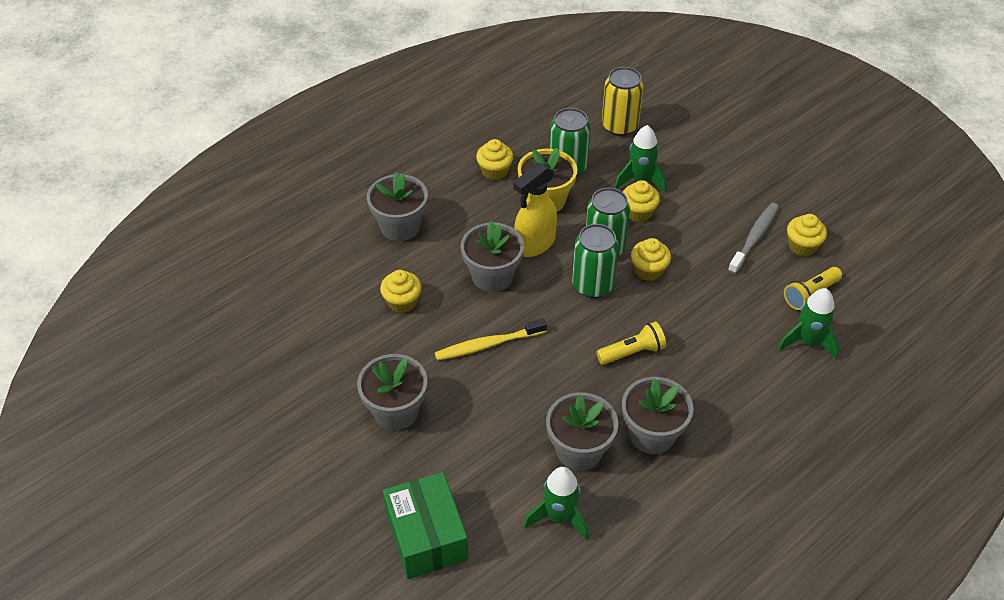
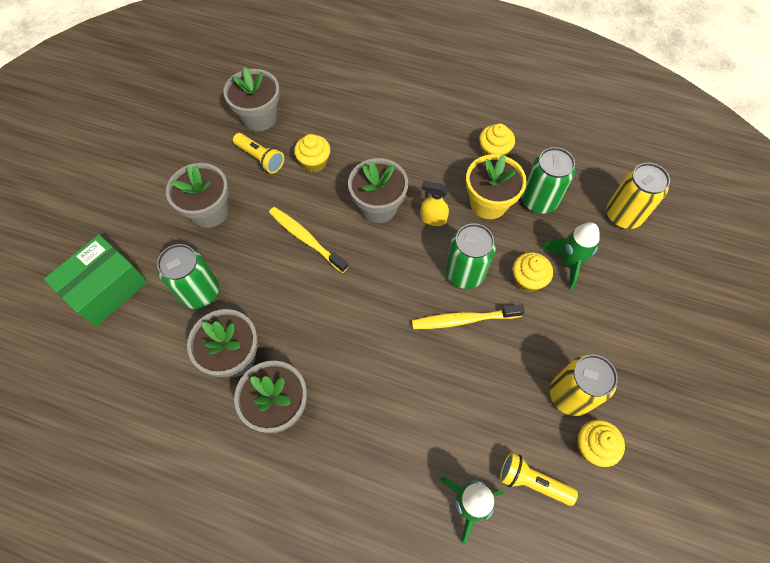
camera: 60 degrees right, 15 degrees up
grey flower pot [367,172,428,241] -> grey flower pot moved to [224,67,280,131]
yellow spray bottle [513,163,557,257] -> yellow spray bottle [421,181,449,226], size x0.59
green rocket [524,467,589,541] -> none
green can [572,224,619,298] -> green can moved to [157,244,219,309]
yellow flashlight [596,322,666,365] -> yellow flashlight moved to [233,133,284,174]
yellow cupcake [631,238,671,281] -> yellow toothbrush [412,304,525,329]
grey toothbrush [728,203,779,274] -> yellow can [550,355,618,416]

